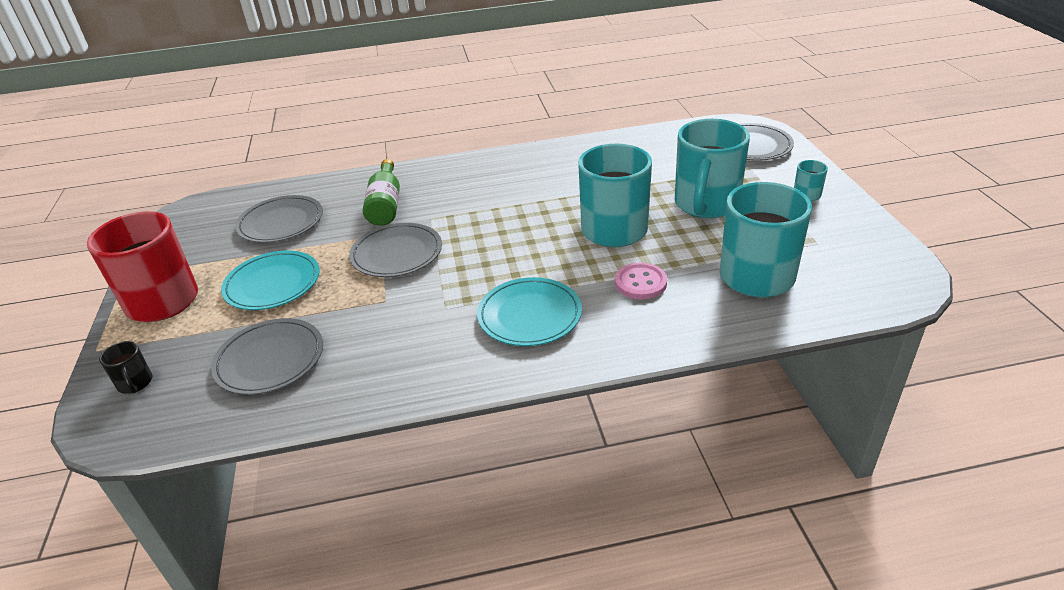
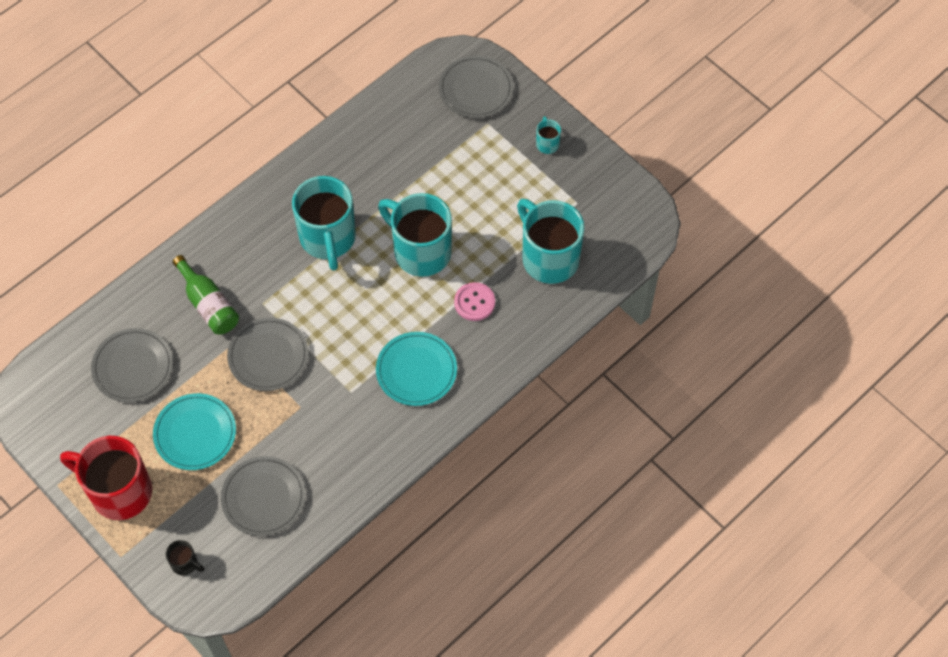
camera: 35 degrees left, 25 degrees up
turquoise mug [675,119,750,219] -> turquoise mug moved to [292,176,356,270]

